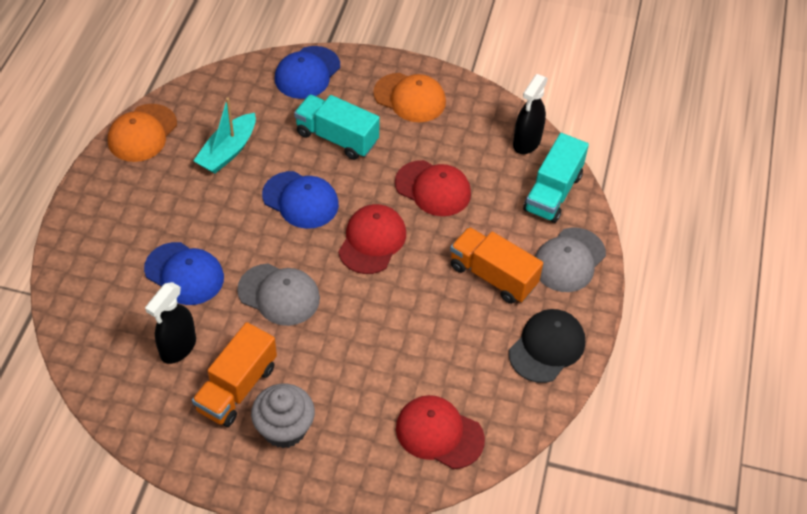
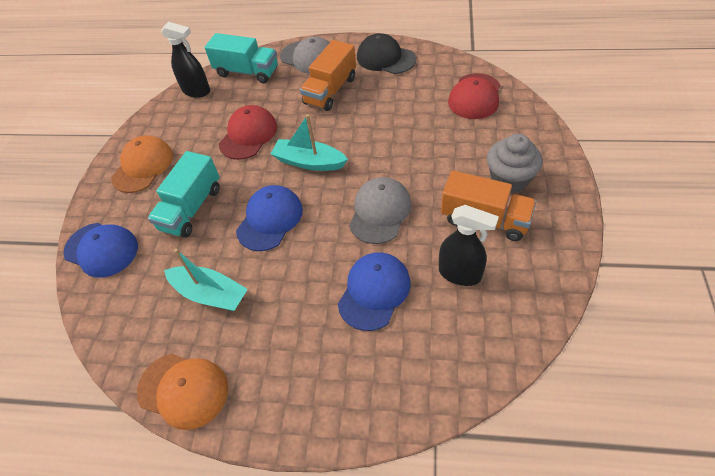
camera: 90 degrees left, 0 degrees up
red cap [338,204,406,274] -> turquoise boat [271,114,348,171]

